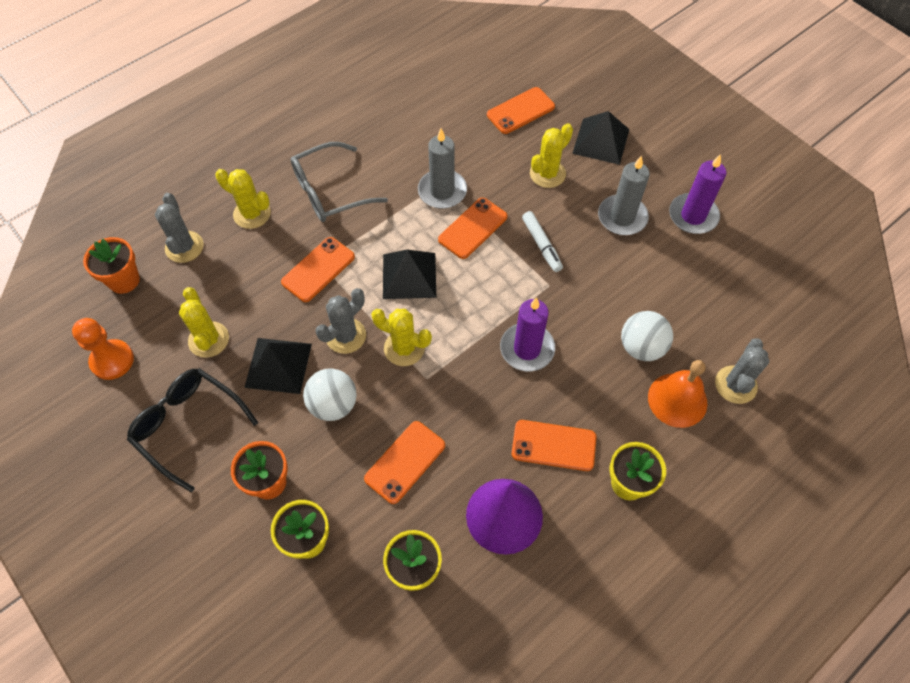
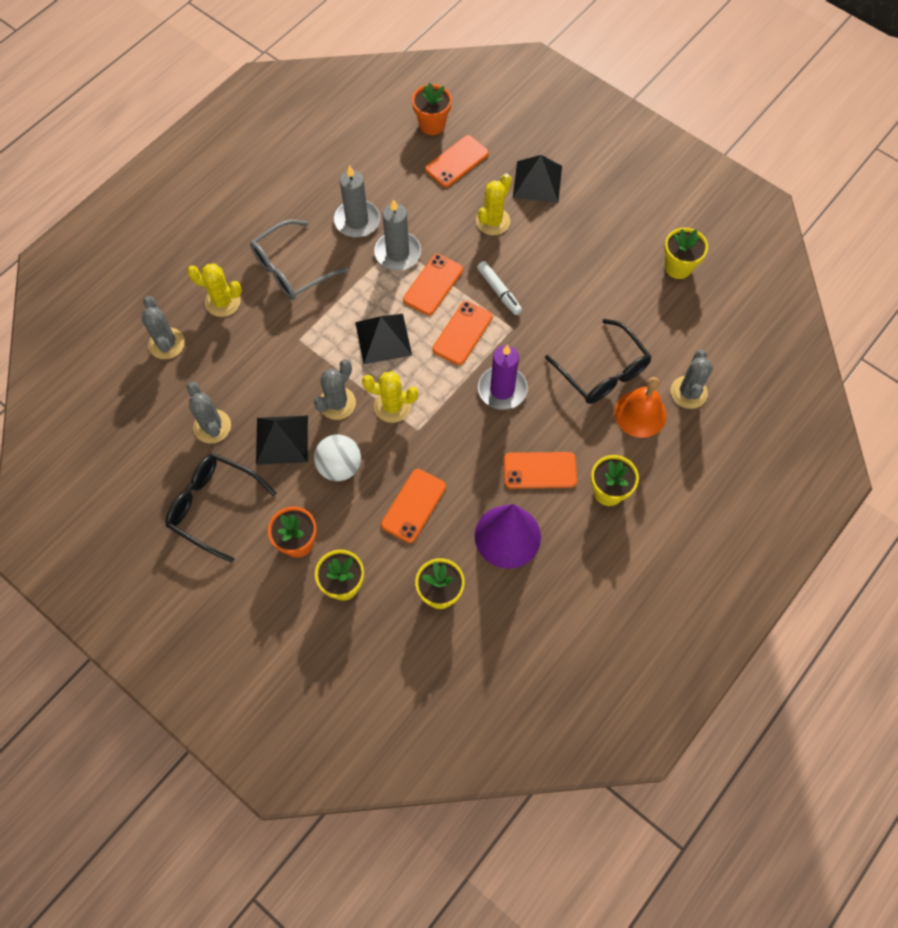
camera: 10 degrees left, 5 degrees up
orange pawn [72,318,134,380] -> none
orange flower pot [83,237,140,294] -> orange flower pot moved to [412,83,452,135]
yellow cactus [179,287,229,358] -> grey cactus [187,382,231,444]
orange phone [281,237,355,302] -> orange phone moved to [432,301,493,365]
grey candle [598,156,650,235] -> grey candle moved to [334,165,380,238]
white ball [621,311,673,361] -> black glasses [545,319,652,404]
purple candle [669,154,726,234] -> none
none -> yellow flower pot [664,228,708,279]

